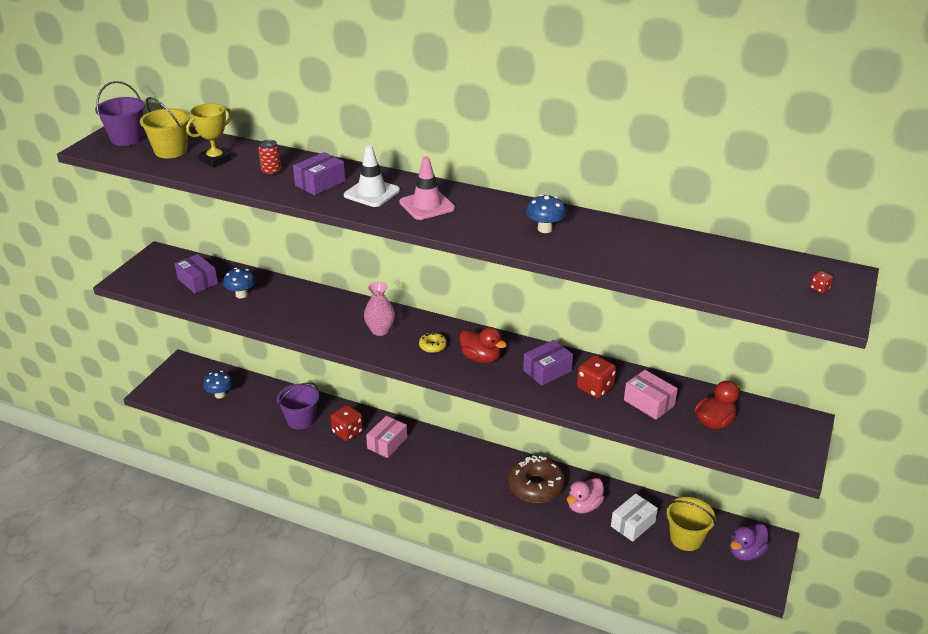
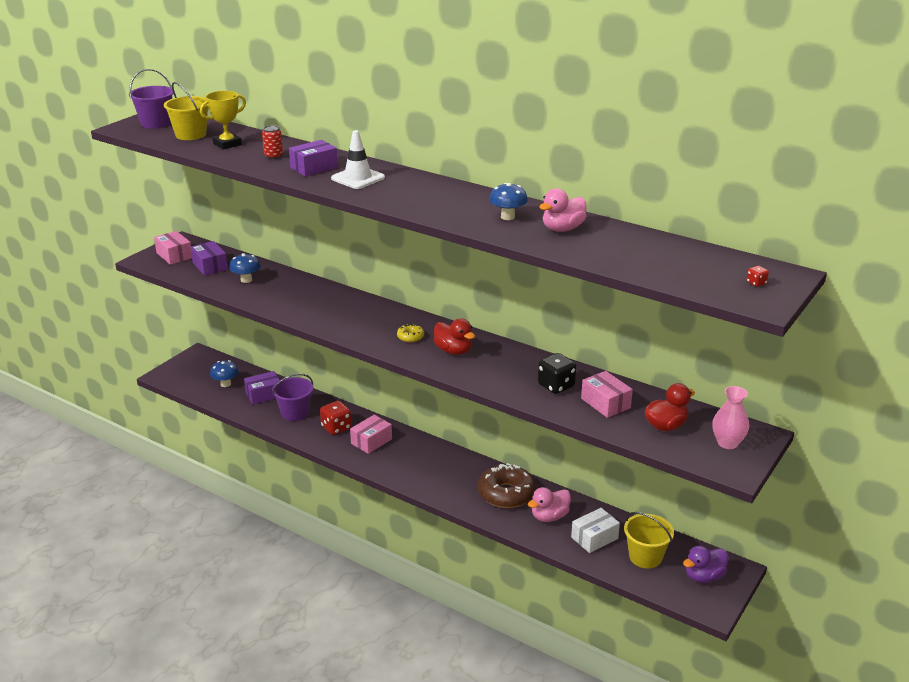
camera: 10 degrees right, 5 degrees down
pink vase [364,282,395,336] -> pink vase moved to [712,386,749,449]
pink traffic cone [400,156,455,220] -> none
purple box [523,340,573,386] -> purple box moved to [244,371,280,405]
red dice [577,355,616,398] -> black dice [538,353,576,394]
none -> pink box [154,231,192,265]
none -> pink duck [539,188,587,232]

